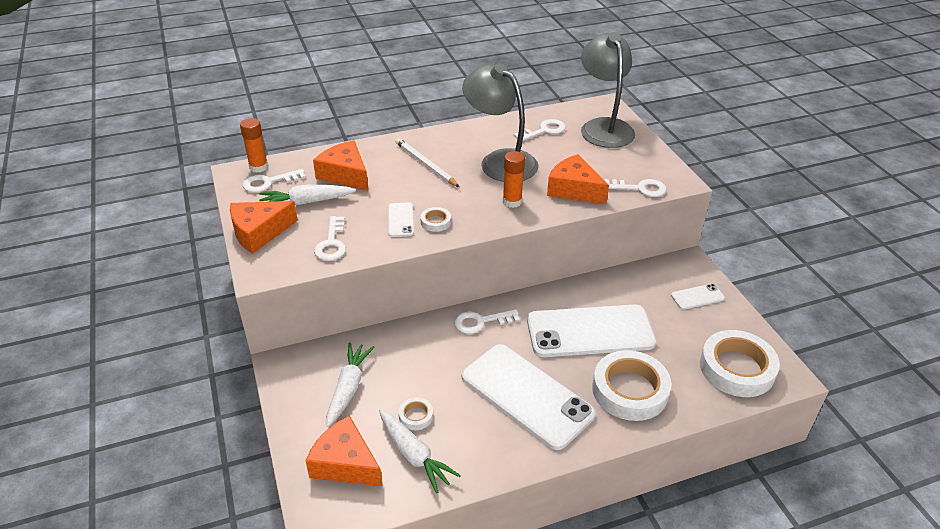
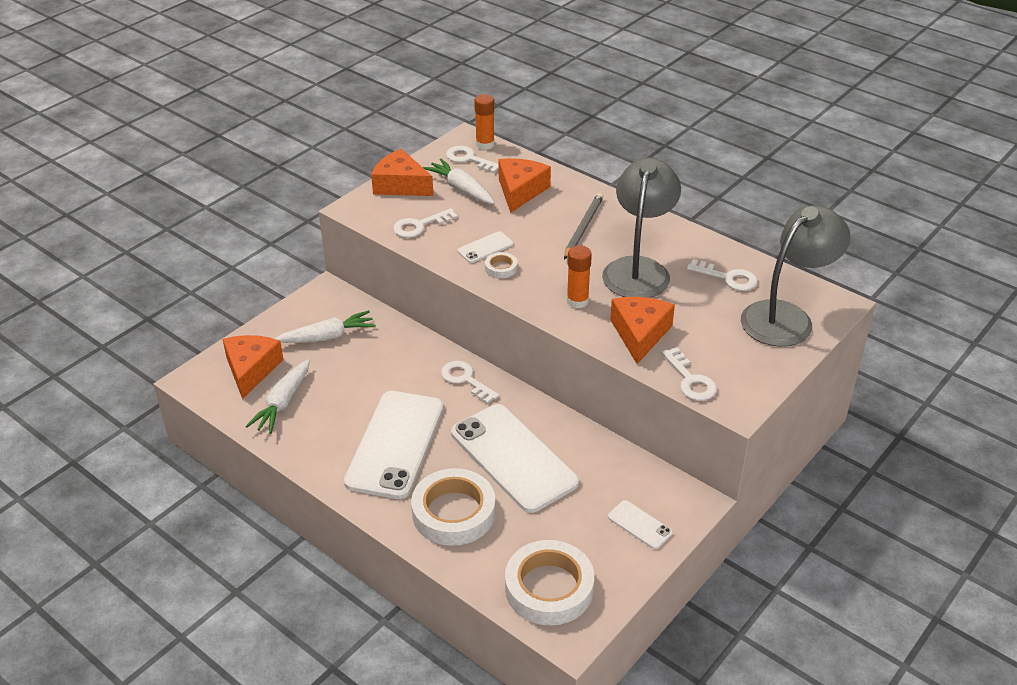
camera: 60 degrees right, 0 degrees up
white pencil [396,138,459,187] -> grey pencil [564,193,604,259]
white tape [399,398,433,430] -> none

